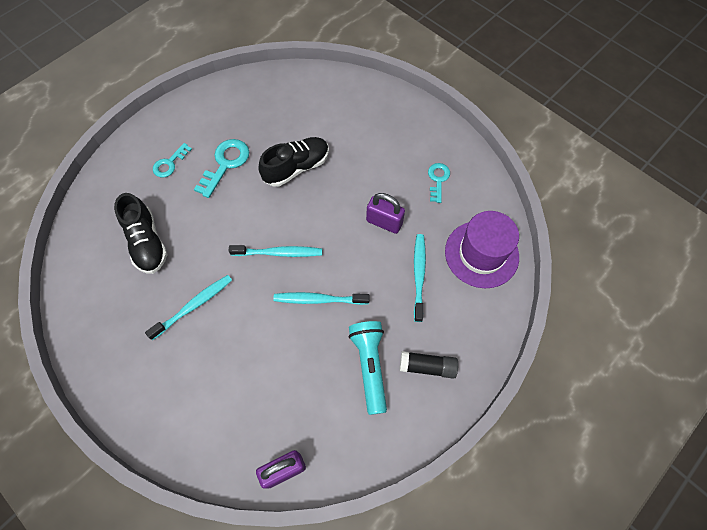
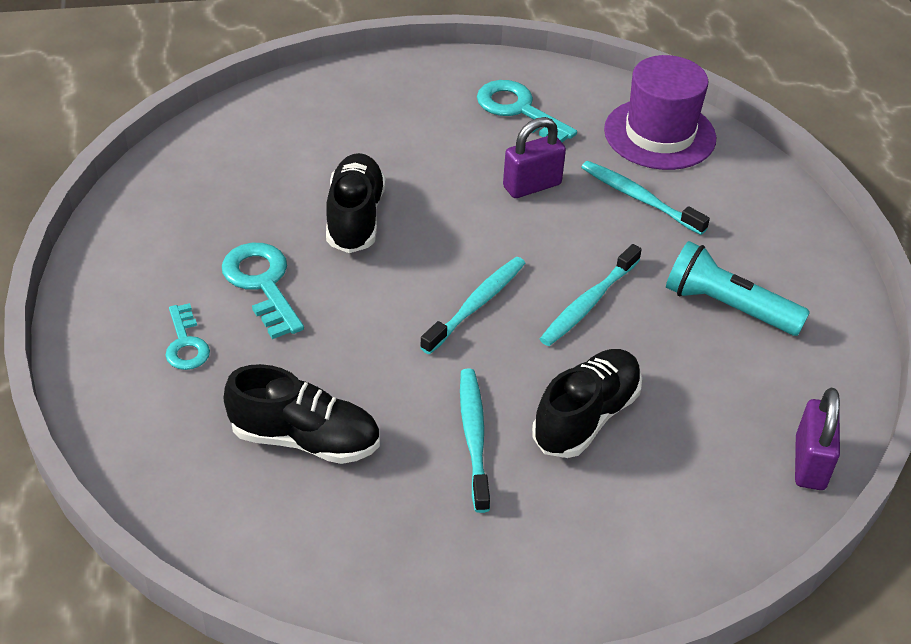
camera: 55 degrees left, 20 degrees down
black glue stick [400,351,458,379] -> none
turquoise key [428,163,450,203] -> turquoise key [477,80,577,142], size x1.58
none -> black shoe [532,349,642,458]

